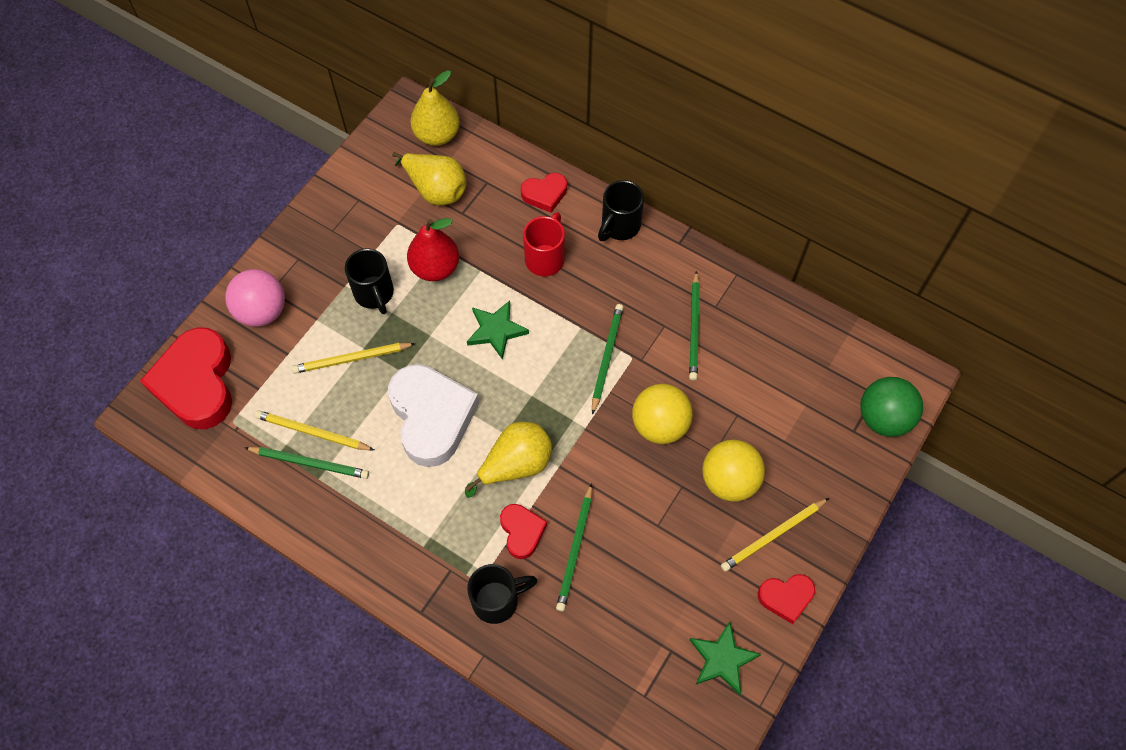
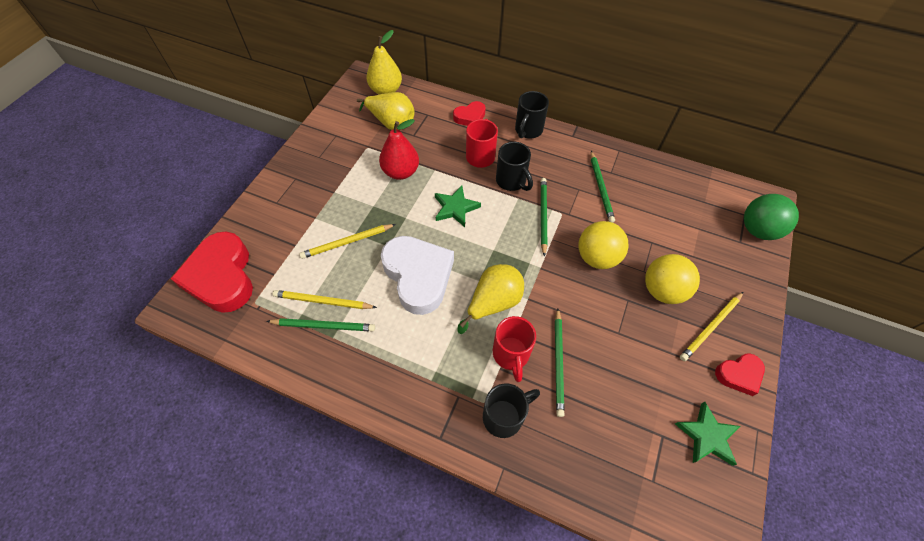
camera: 10 degrees left, 5 degrees down
pink ball [225,269,285,327] -> none
black mug [345,248,394,314] -> black mug moved to [496,142,533,191]
red heart [500,504,547,559] -> red mug [493,316,536,382]

